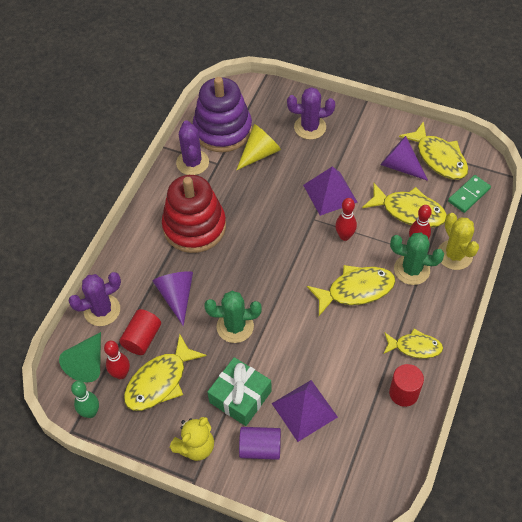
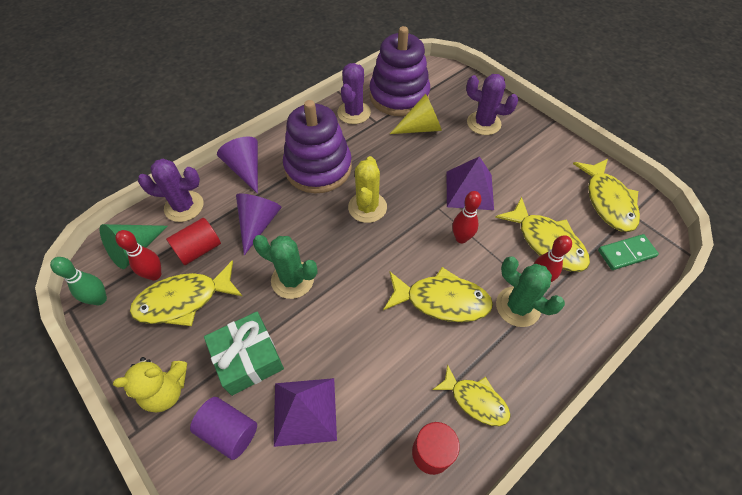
camera: 25 degrees right, 0 degrees up
red stacking toy [162,175,226,253] -> purple stacking toy [283,100,352,193]
purple cone [380,136,428,181] -> purple cone moved to [217,137,258,194]
yellow cactus [438,213,479,270] -> yellow cactus moved to [348,156,387,223]

